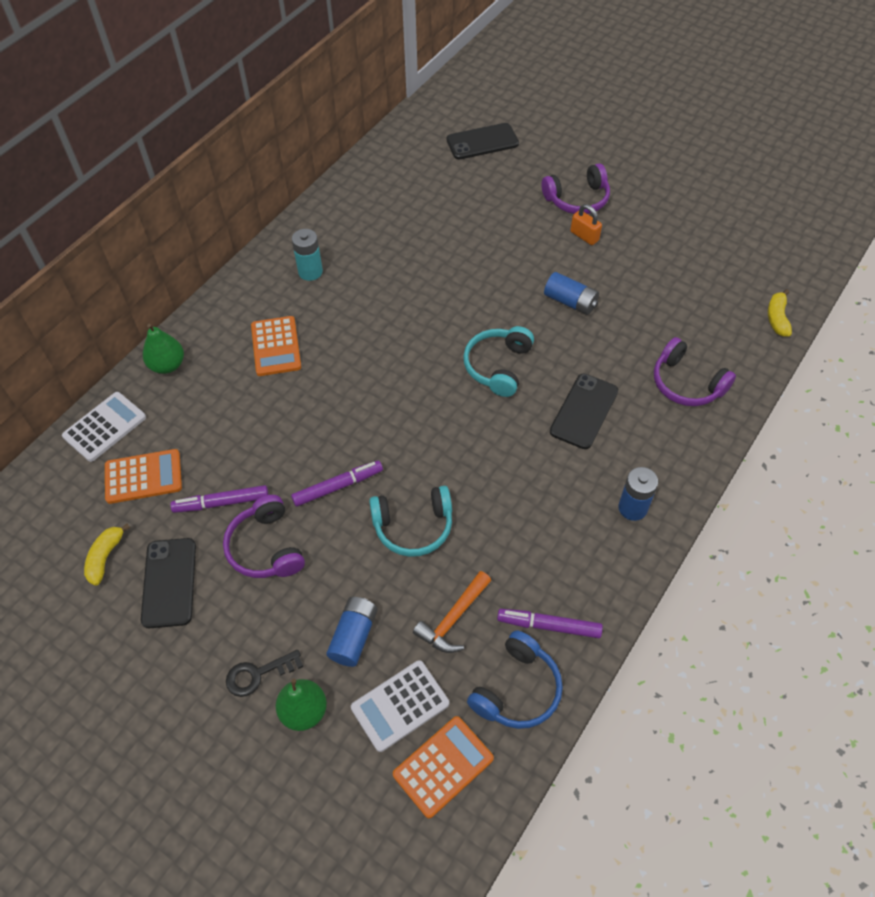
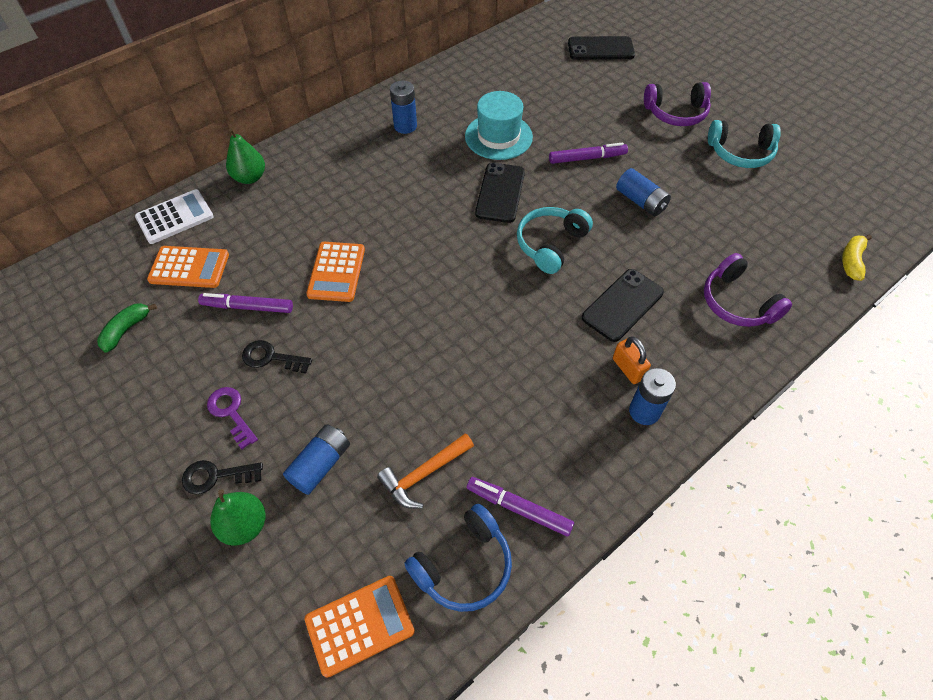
camera: 15 degrees right, 0 degrees up
yellow banana [84,523,130,586] -> green banana [97,303,157,353]
black phone [141,538,196,628] -> black phone moved to [475,163,525,223]
purple headphones [223,495,305,578] -> black key [242,340,312,374]
orange calculator [251,316,301,376] -> orange calculator moved to [306,242,365,302]
purple marker [291,461,383,507] -> purple marker moved to [549,143,628,164]
turquoise battery [292,229,323,281] -> blue battery [390,81,417,134]
white calculator [351,660,449,752] -> none
turquoise headphones [369,486,452,557] -> turquoise headphones moved to [708,120,781,168]
orange padlock [570,204,602,245] -> orange padlock moved to [613,336,651,384]
none -> purple key [207,387,258,450]
none -> turquoise hat [465,91,533,160]

